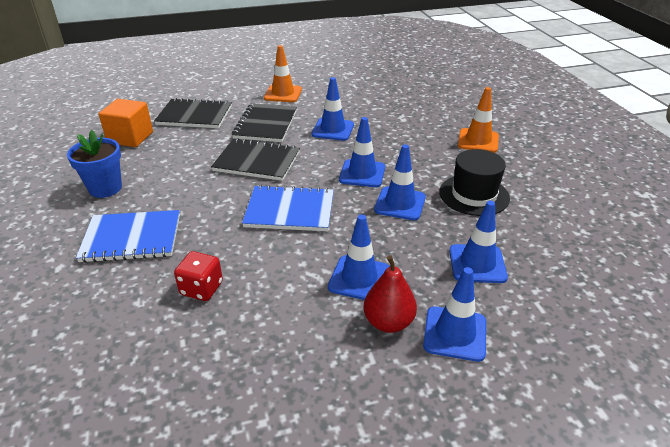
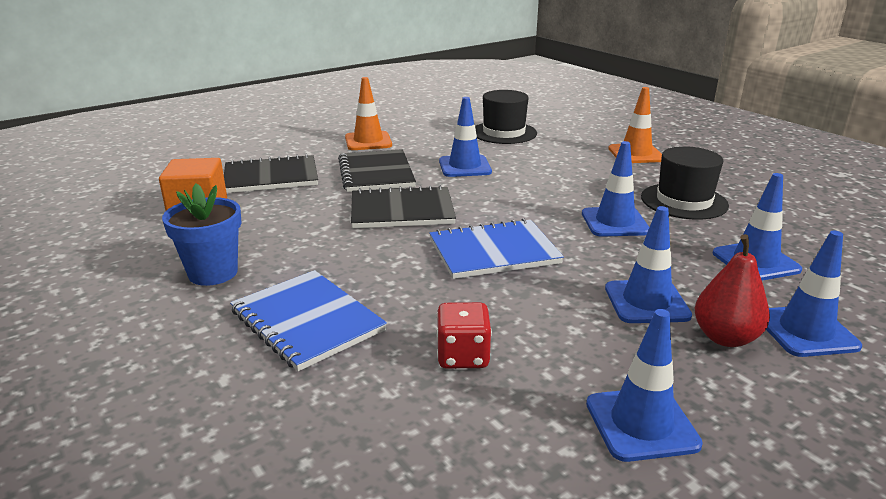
camera: 20 degrees left, 10 degrees down
blue notebook [76,210,180,263] -> blue notebook turned 75 degrees clockwise [230,270,387,371]
blue traffic cone [339,117,385,187] -> blue traffic cone moved to [586,309,703,462]
none -> black hat [475,90,537,144]

